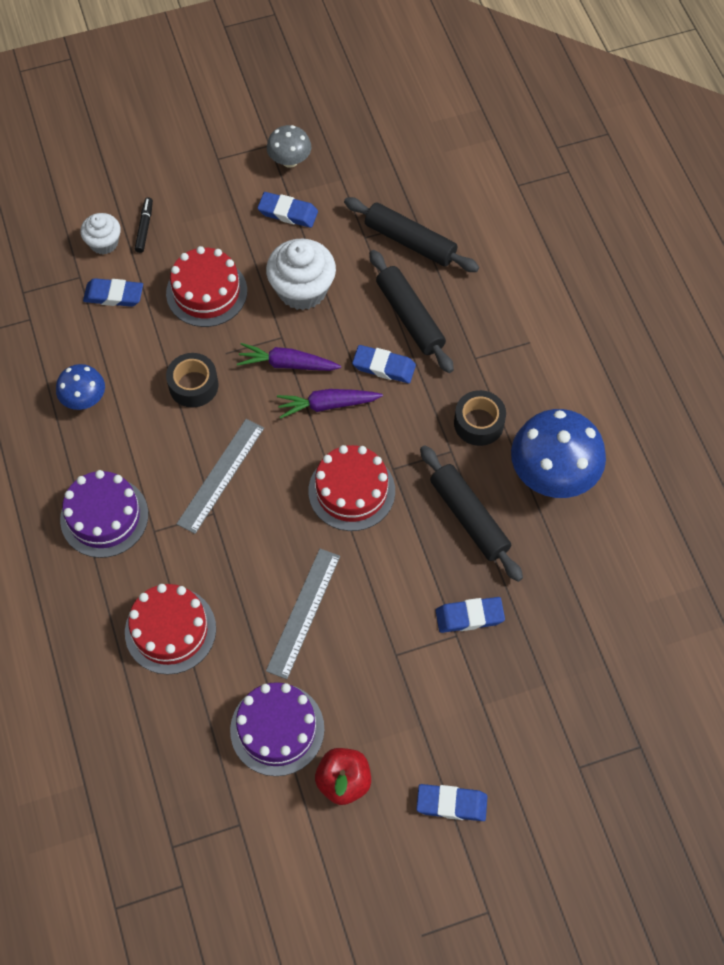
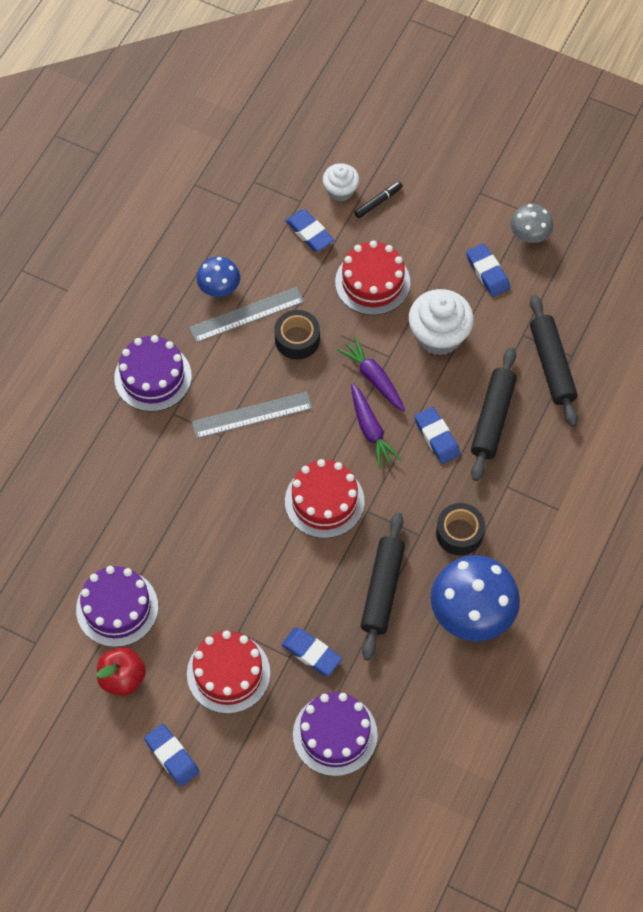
camera: 45 degrees right, 0 degrees up
red cake [125,584,216,675] -> red cake moved to [187,631,270,714]
grey ruler [266,549,340,679] -> grey ruler moved to [189,287,304,343]
purple carrot [277,389,383,419] -> purple carrot turned 150 degrees counterclockwise [351,383,401,468]
none -> purple cake [293,692,378,776]

